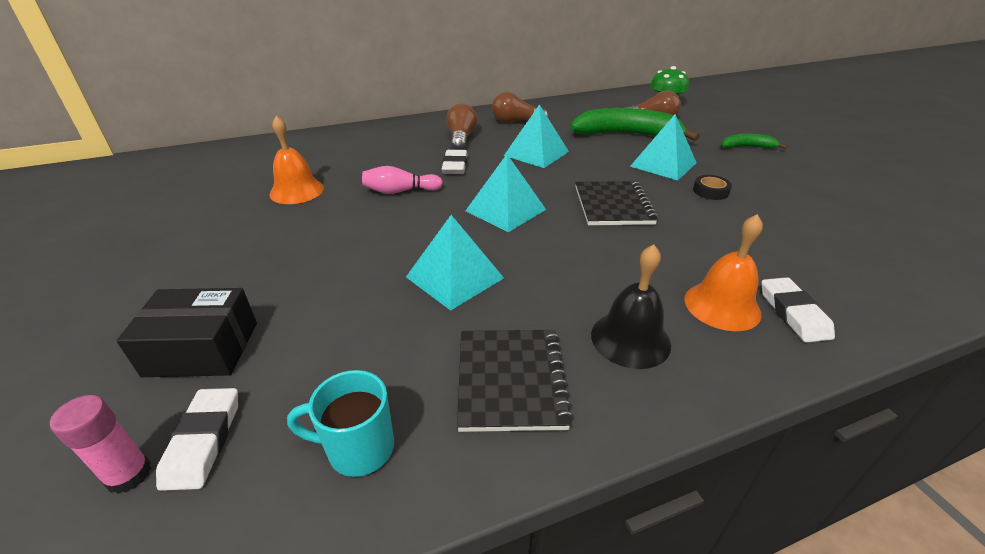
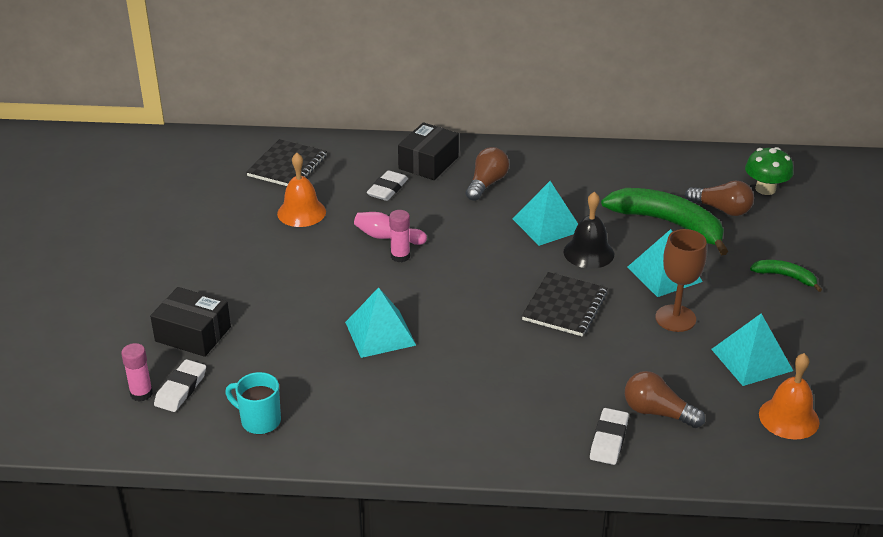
camera: 25 degrees right, 0 degrees up
white eraser [442,150,468,174] -> white eraser moved to [367,170,408,201]
black notebook [457,330,573,432] -> black notebook moved to [246,139,327,186]
turquoise pyramid [465,154,546,232] -> turquoise pyramid moved to [711,314,793,386]
brown light bulb [492,92,549,123] -> brown light bulb moved to [625,371,705,428]
black bell [591,244,671,369] -> black bell moved to [564,192,614,269]
orange bell [684,214,763,331] -> orange bell moved to [759,353,819,440]
black tape [693,175,732,200] -> brown goblet [655,229,707,332]
none -> pink glue stick [389,210,410,262]
none -> black box [398,122,459,180]

